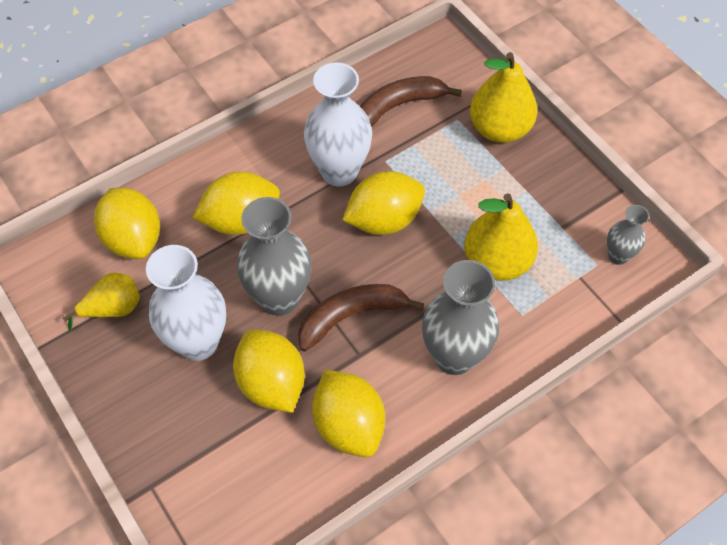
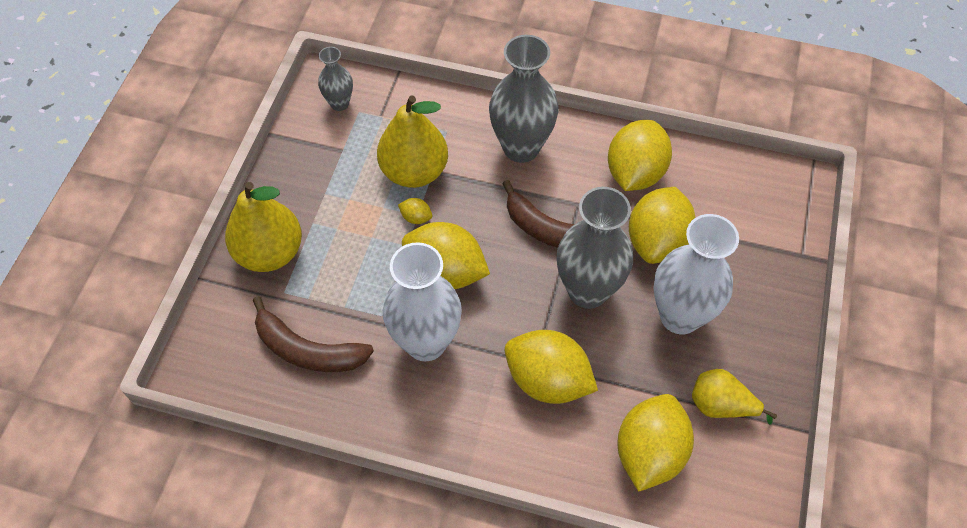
camera: 130 degrees left, 0 degrees up
none -> yellow lemon [398,198,432,224]

